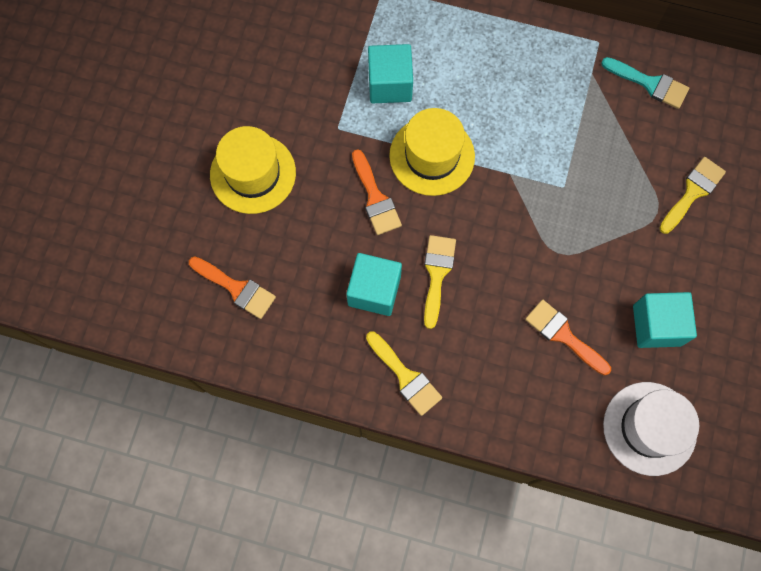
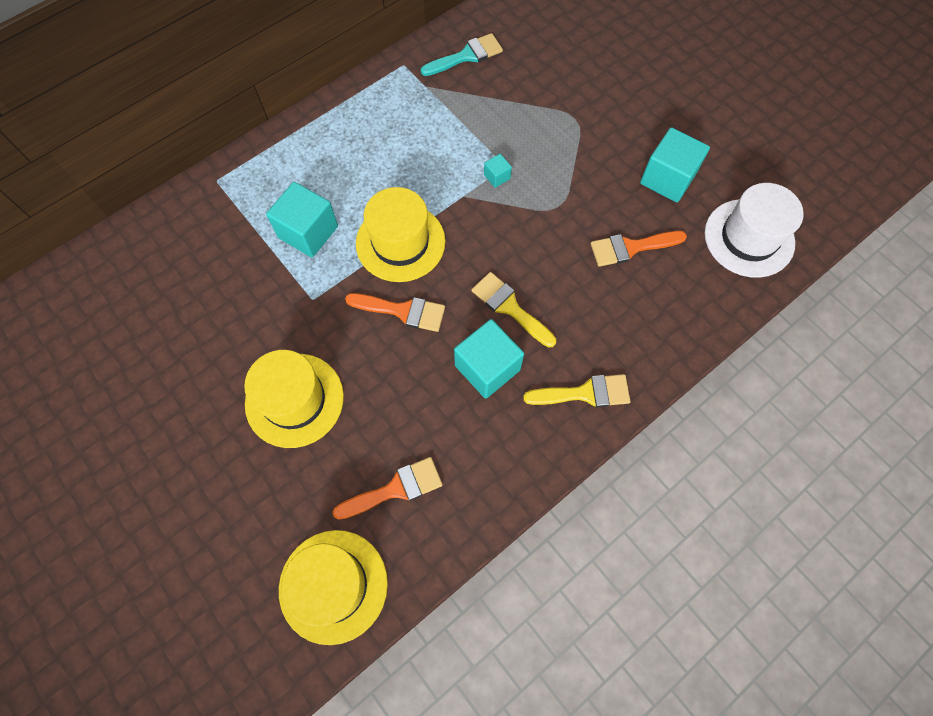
camera: 55 degrees left, 5 degrees down
yellow brush [659,157,726,234] -> none
none -> yellow hat [279,530,388,645]
none -> turquoise cube [484,154,512,188]

